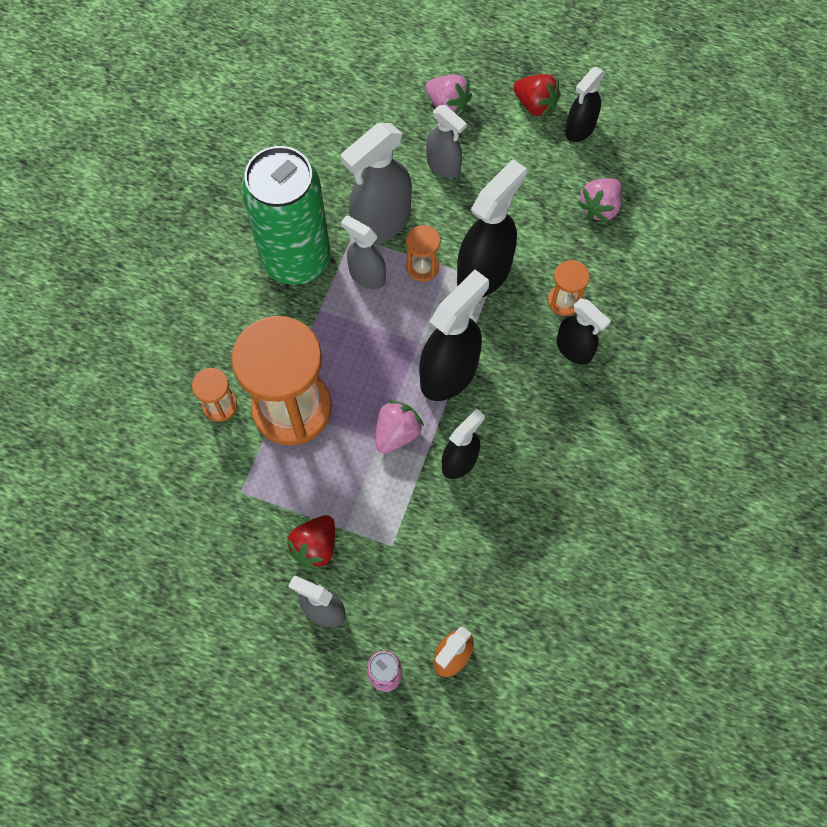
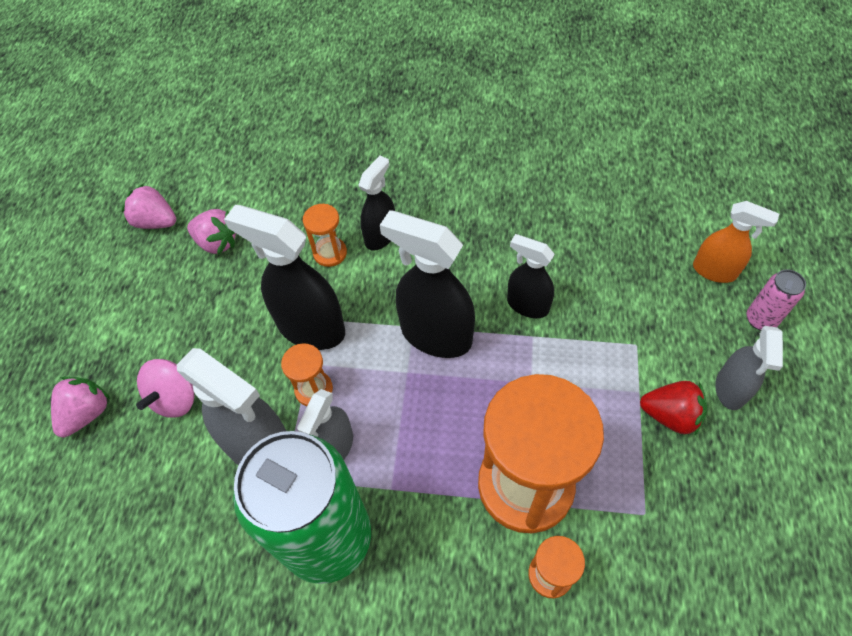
camera: 100 degrees left, 10 degrees down
pink strawberry [375,400,424,454] -> pink strawberry moved to [122,184,176,229]
grey spray bottle [426,105,467,179] -> pink spinning top [136,359,194,418]
red strawberry [513,74,561,117] -> none
black spray bottle [565,67,605,142] -> none

